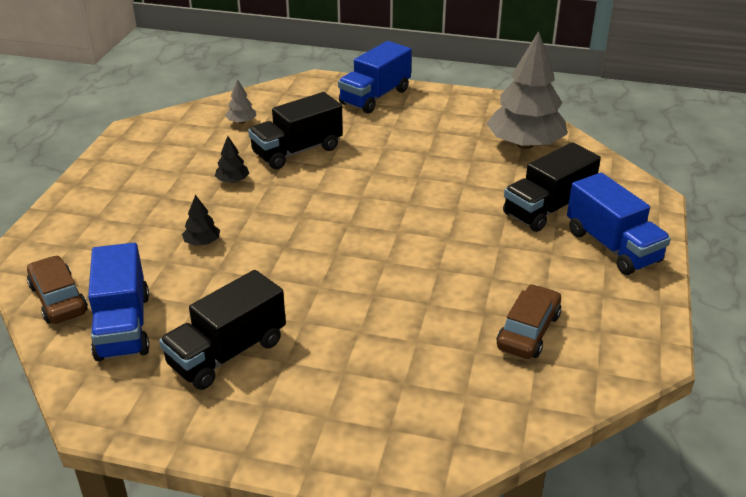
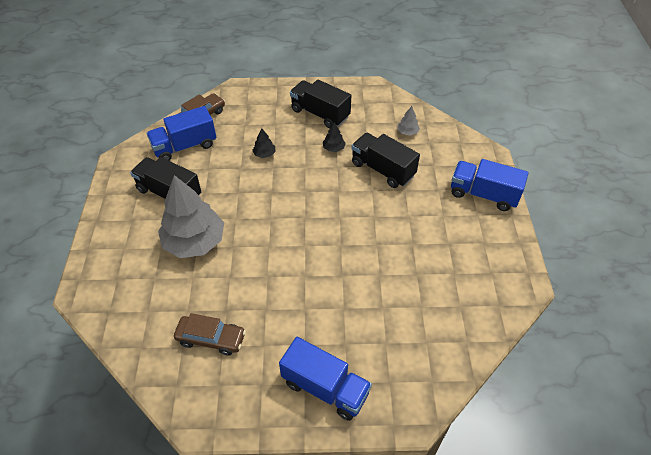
camera: 75 degrees right, 15 degrees up
grey tree [486,31,567,149] -> grey tree moved to [158,175,224,258]
black truck [503,142,601,232] -> black truck moved to [290,80,351,128]
blue truck [567,173,671,275] -> blue truck turned 105 degrees counterclockwise [279,337,372,421]

